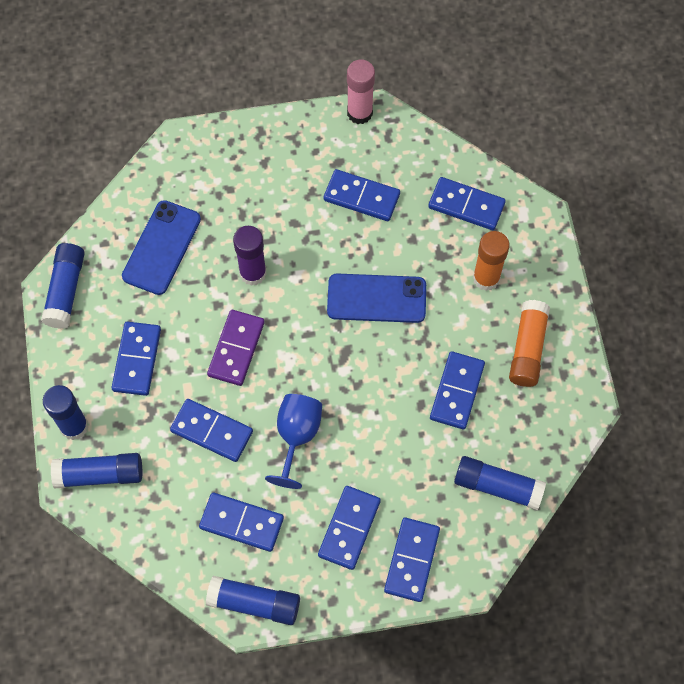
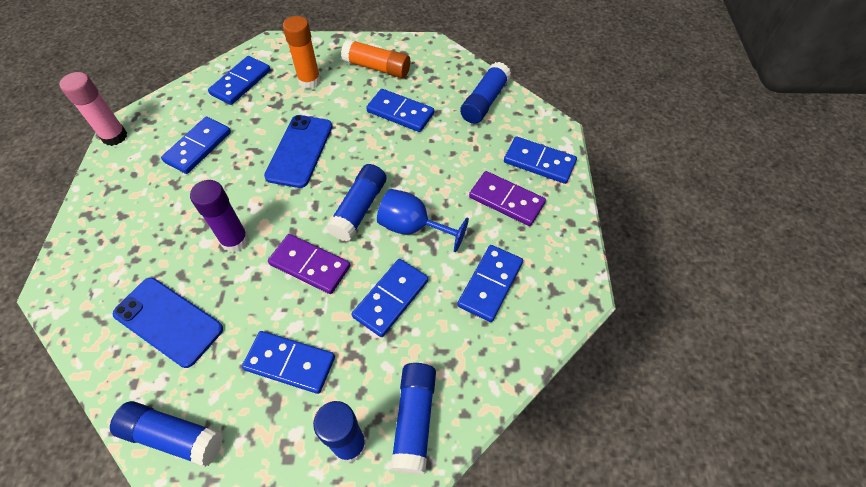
camera: 80 degrees left, 10 degrees down
blue glue stick [206,576,300,625] -> blue glue stick moved to [326,164,387,242]
blue domino [318,486,381,570] -> purple domino [469,171,546,226]

